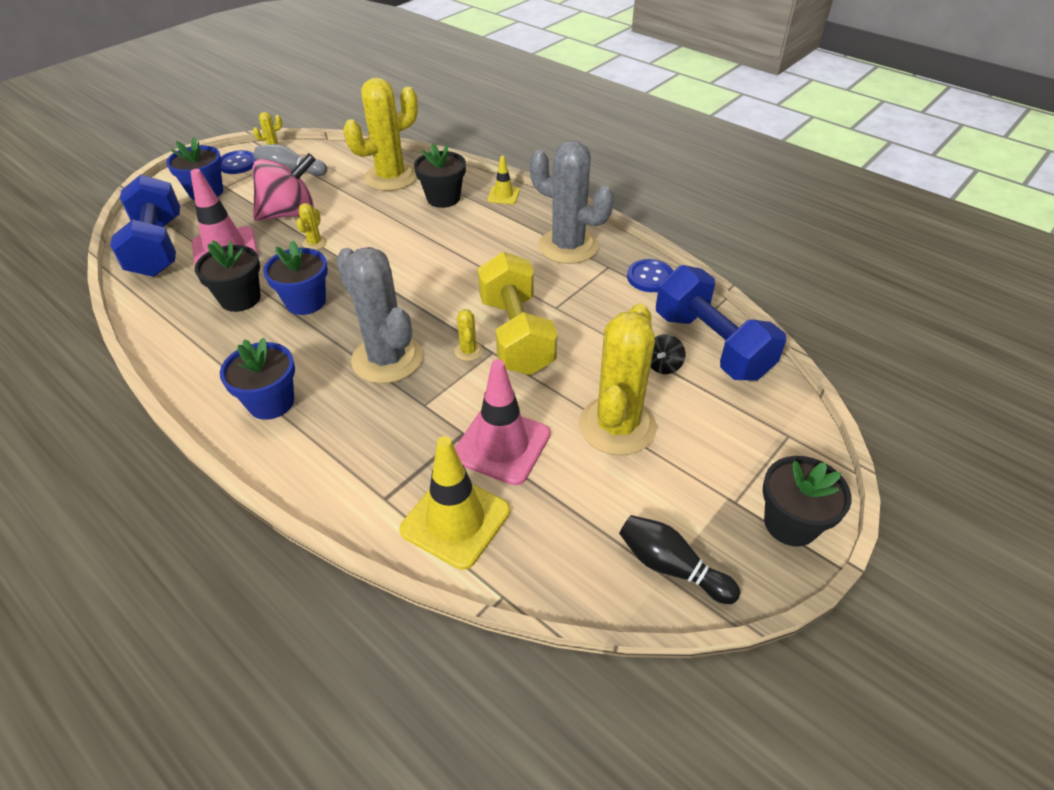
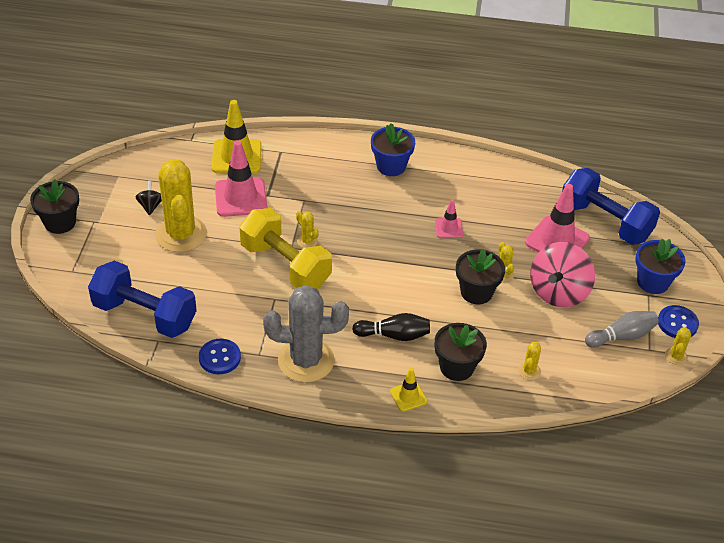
camera: 145 degrees right, 0 degrees up
black flower pot [195,240,261,312] -> black flower pot moved to [456,249,505,304]
blue flower pot [263,240,328,315] -> pink traffic cone [435,199,463,238]
grey cactus [336,247,422,384] -> none
yellow cactus [343,77,418,191] -> yellow cactus [518,342,541,380], size x0.41
black bowling pin [619,515,740,604] -> black bowling pin moved to [352,313,430,341]
black spinning top [651,334,685,374] -> black spinning top moved to [136,181,162,216]

